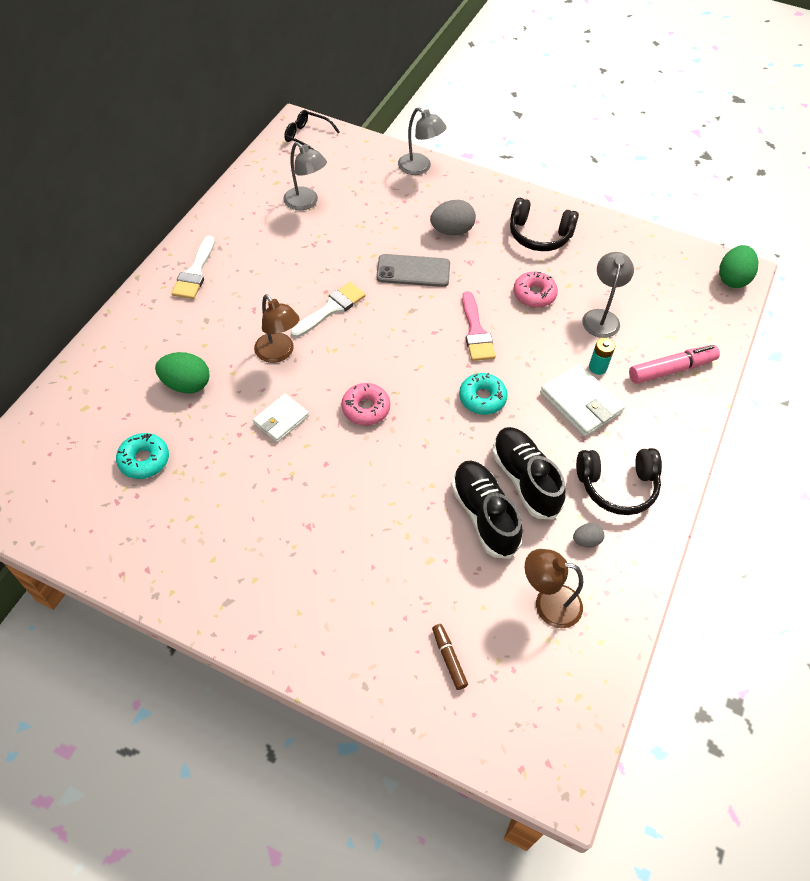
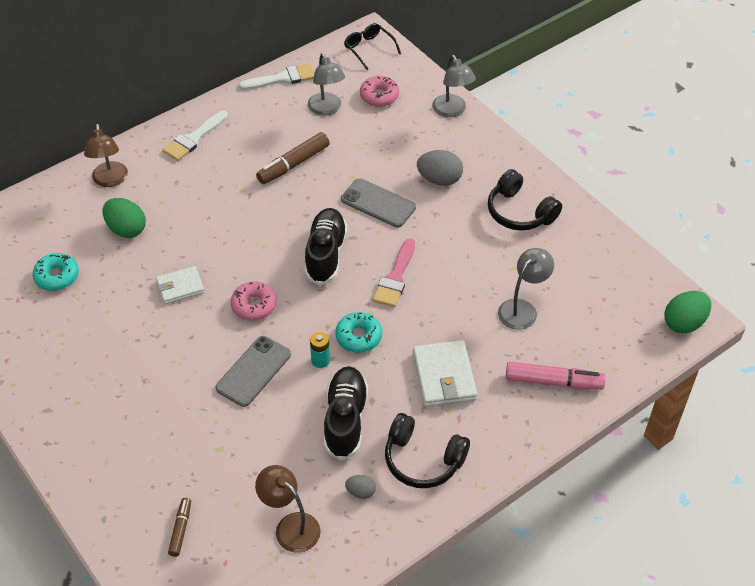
camera: 30 degrees right, 5 degrees down
brown lamp [254,294,300,363] -> brown lamp moved to [84,124,128,187]
white brush [291,282,366,338] -> white brush moved to [239,63,315,90]
black shoe [451,461,523,559] -> black shoe moved to [305,208,347,285]
pink donut [513,272,558,308] -> pink donut moved to [360,76,399,107]
turquoise battery [589,338,615,375] -> turquoise battery moved to [310,332,330,368]
none -> grey phone [215,336,291,407]
none -> brown marker [256,132,330,184]

